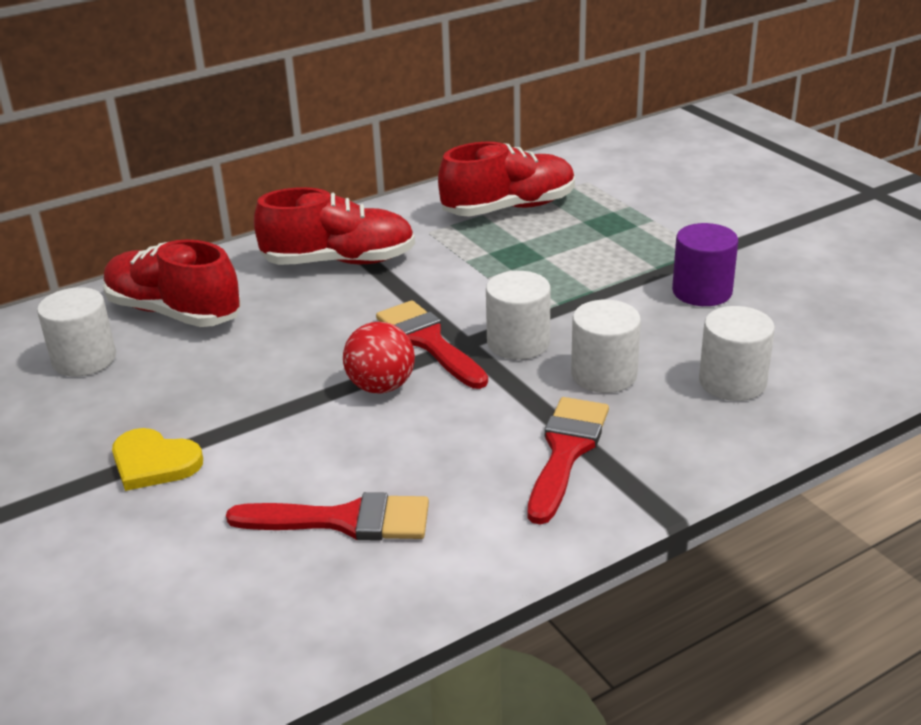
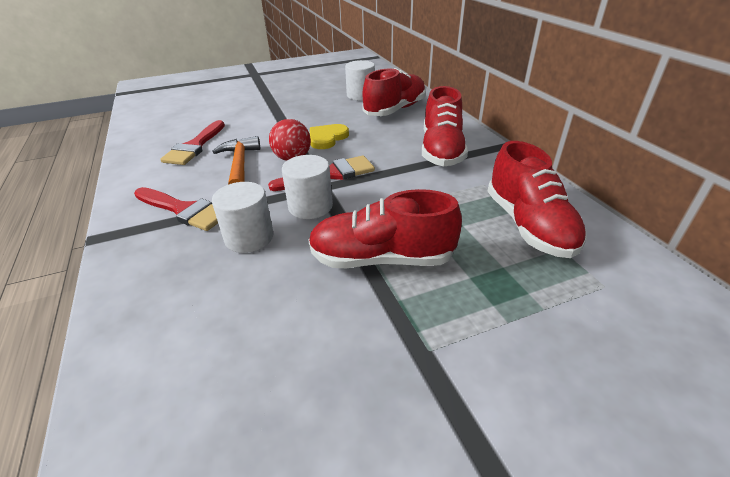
camera: 100 degrees right, 5 degrees up
yellow heart [112,428,203,491] -> yellow heart moved to [310,124,349,149]
purple cylinder [672,223,738,306] -> none
white cylinder [699,306,775,401] -> none
none -> orange hammer [213,136,260,185]
none -> red shoe [308,189,462,268]

